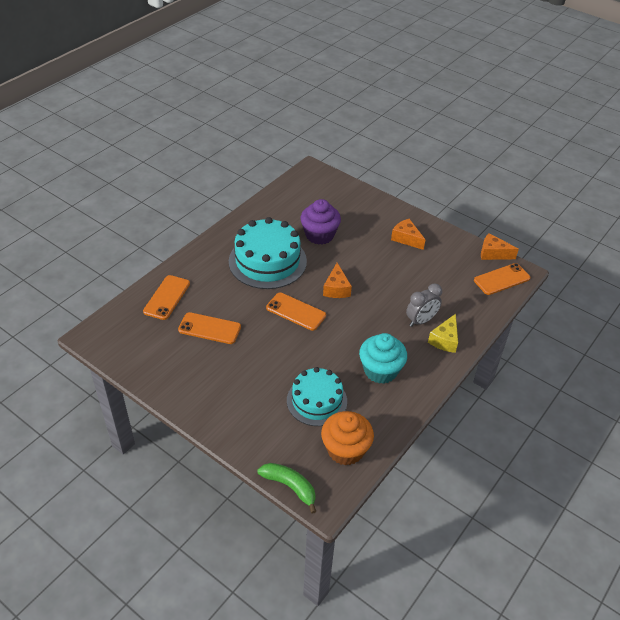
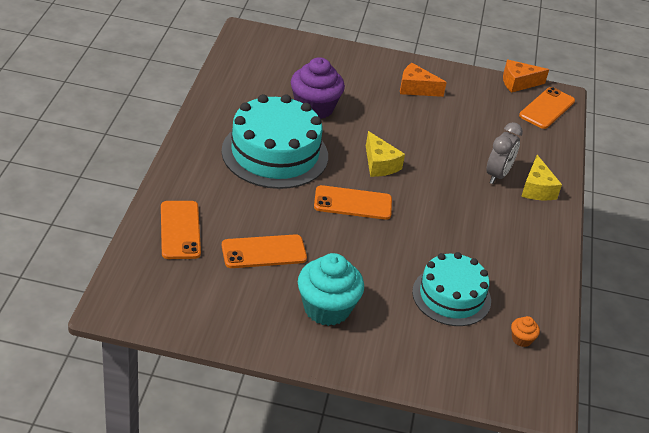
camera: 30 degrees left, 5 degrees down
green banana [257,463,316,514] -> none
orange cupcake [321,411,374,466] -> orange cupcake [511,316,540,347], size x0.43
orange cheese [323,263,352,298] -> yellow cheese [366,131,405,177]
turquoise cupcake [359,333,407,384] -> turquoise cupcake moved to [298,253,364,326]

